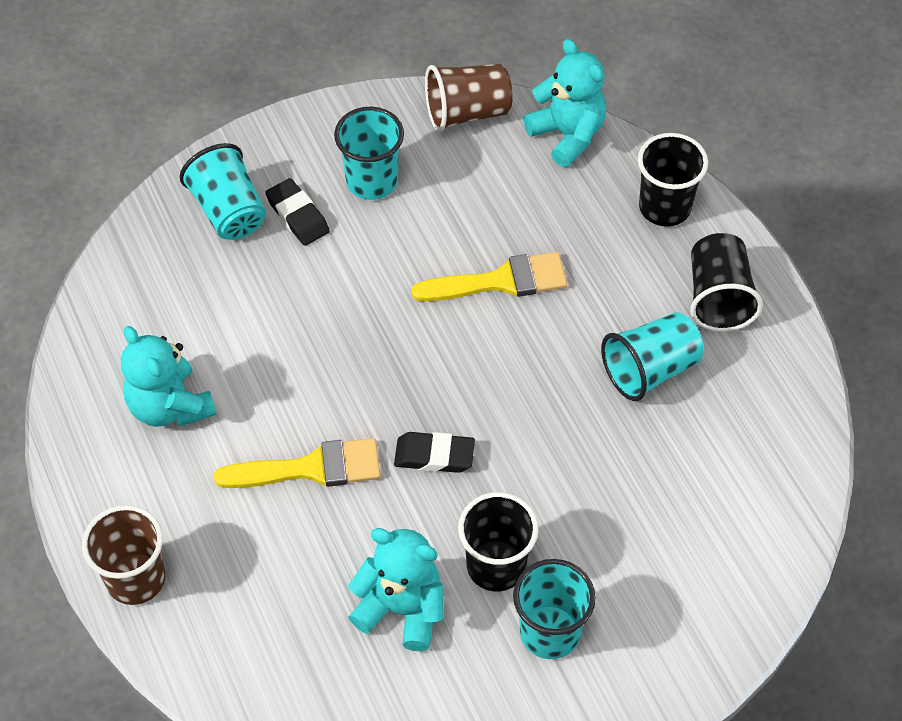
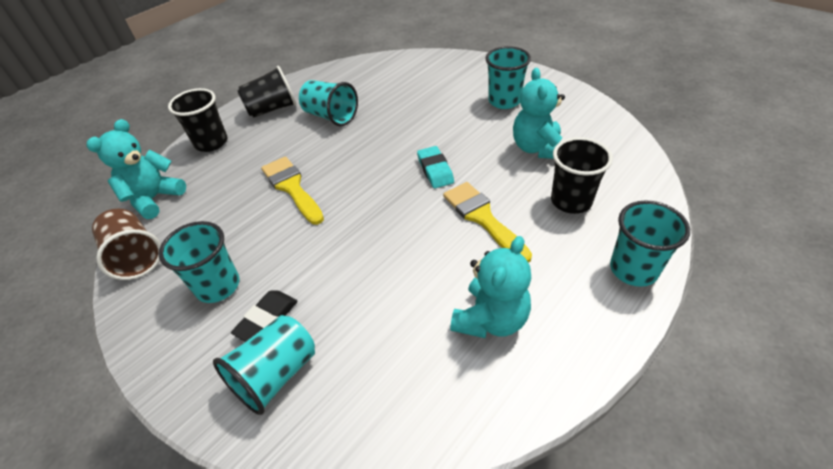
camera: 110 degrees left, 10 degrees down
brown cup [82,505,165,605] -> turquoise cup [610,200,690,287]
black eraser [394,432,475,473] -> turquoise eraser [417,146,454,188]
black cup [458,492,538,592] -> black cup moved to [551,137,613,214]

